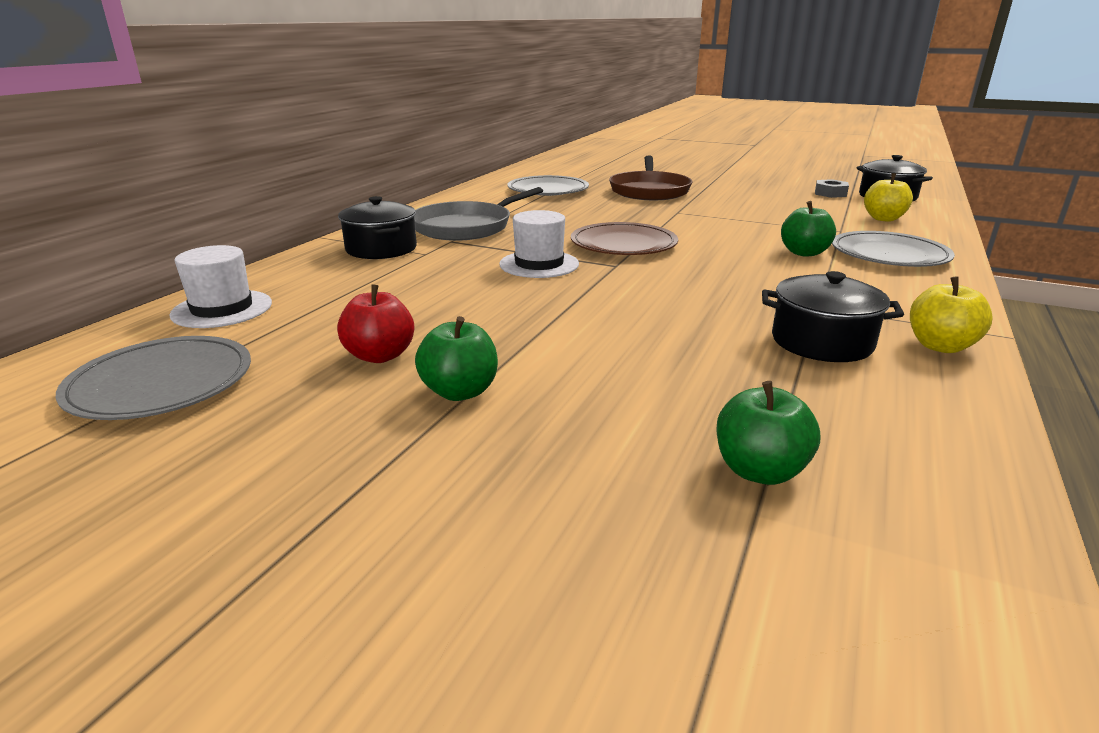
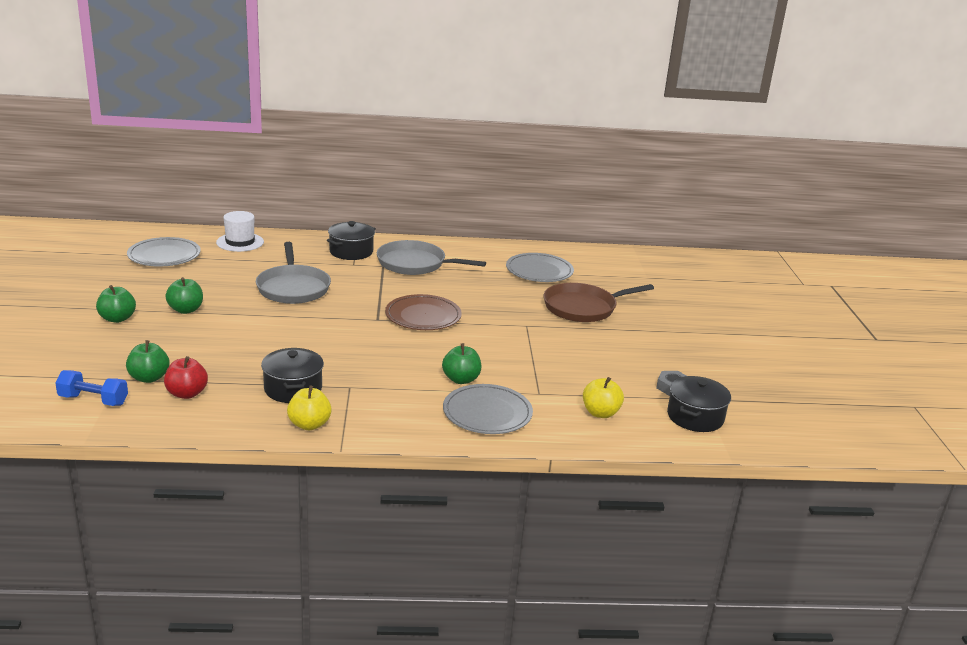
camera: 60 degrees right, 0 degrees up
red apple [337,284,414,363] -> red apple moved to [164,356,208,399]
white hat [499,210,579,278] -> none
none -> blue dumbbell [55,370,128,406]
none -> green apple [96,285,136,323]
none -> grey pan [256,242,331,304]

